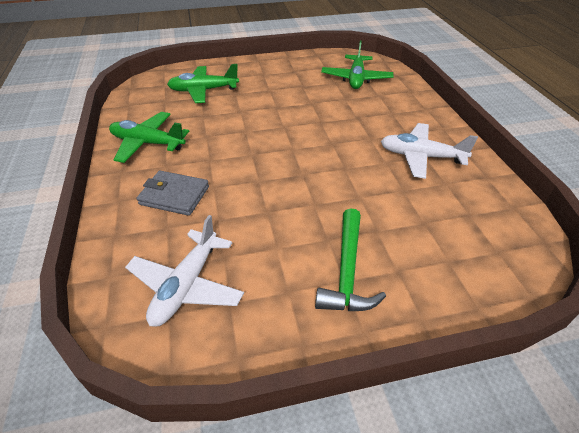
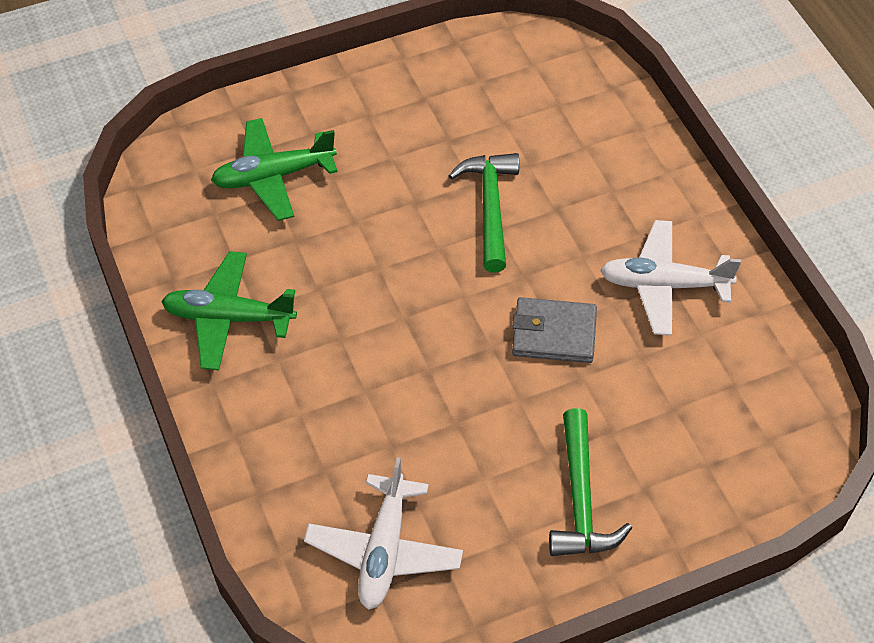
camera: 10 degrees left, 10 degrees up
grey wallet [137,171,209,216] -> grey wallet moved to [512,297,597,363]
green plane [321,41,393,89] -> none
none -> green hammer [448,153,519,272]

